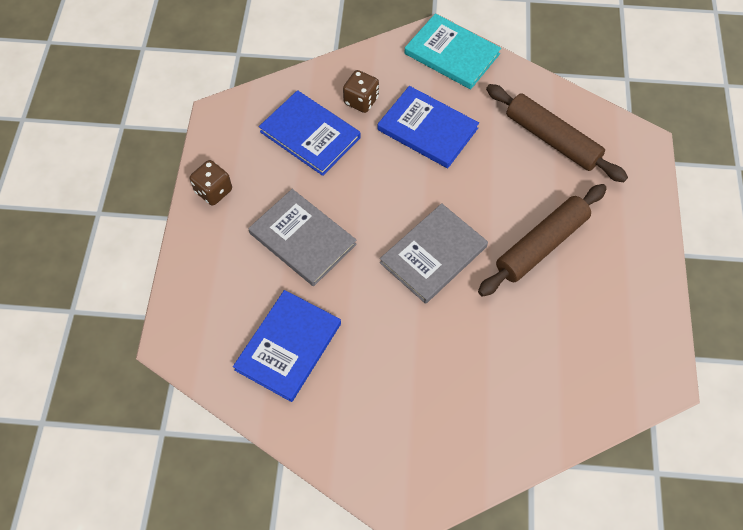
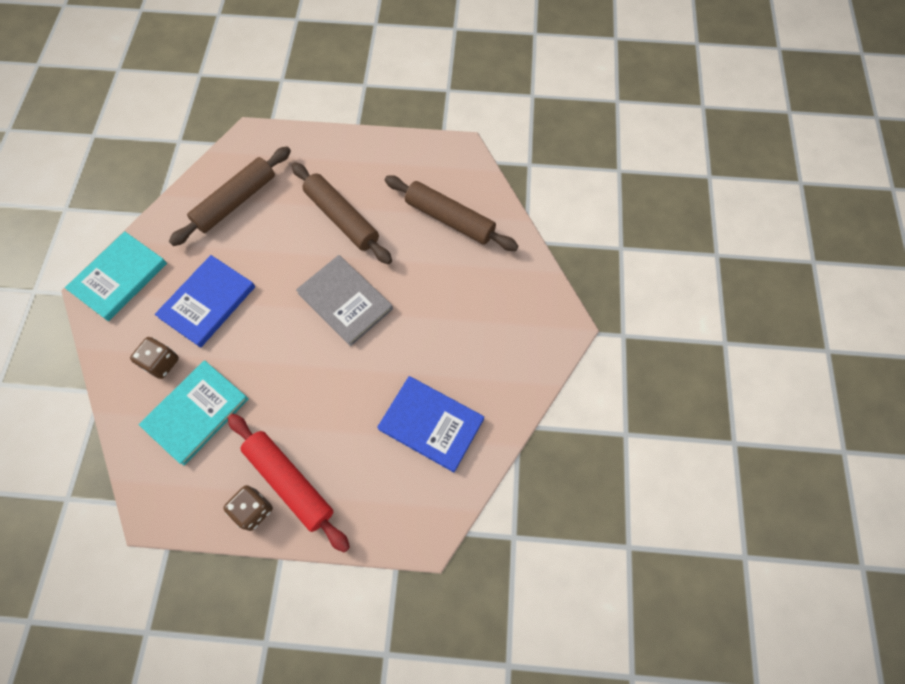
camera: 90 degrees left, 5 degrees up
grey book [248,189,357,286] -> none
blue book [259,90,361,176] -> turquoise book [139,360,249,465]
none -> red rolling pin [228,414,350,553]
none -> brown rolling pin [385,175,518,251]

